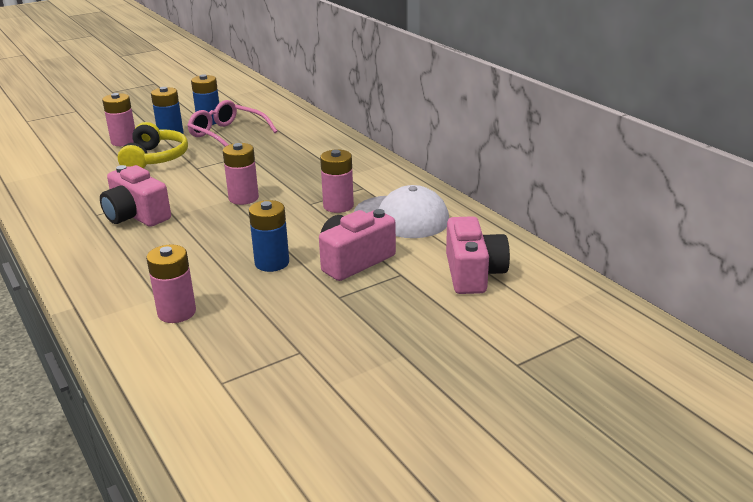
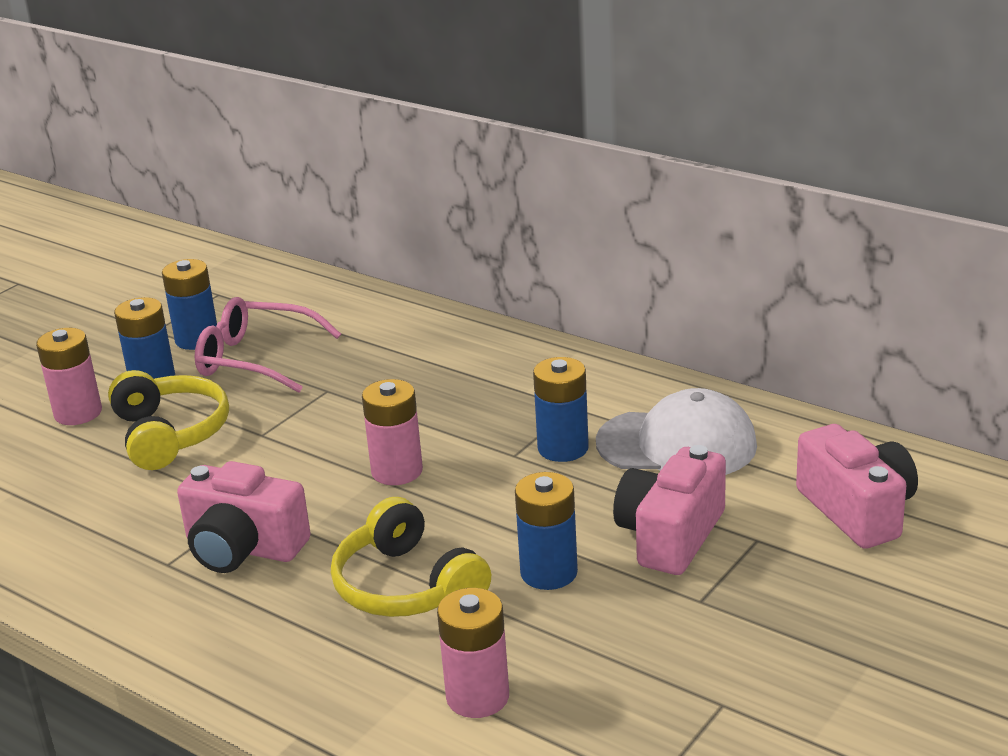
camera: 20 degrees left, 0 degrees up
pink battery [320,149,354,213] -> blue battery [533,357,589,462]
none -> yellow headphones [331,497,491,617]

